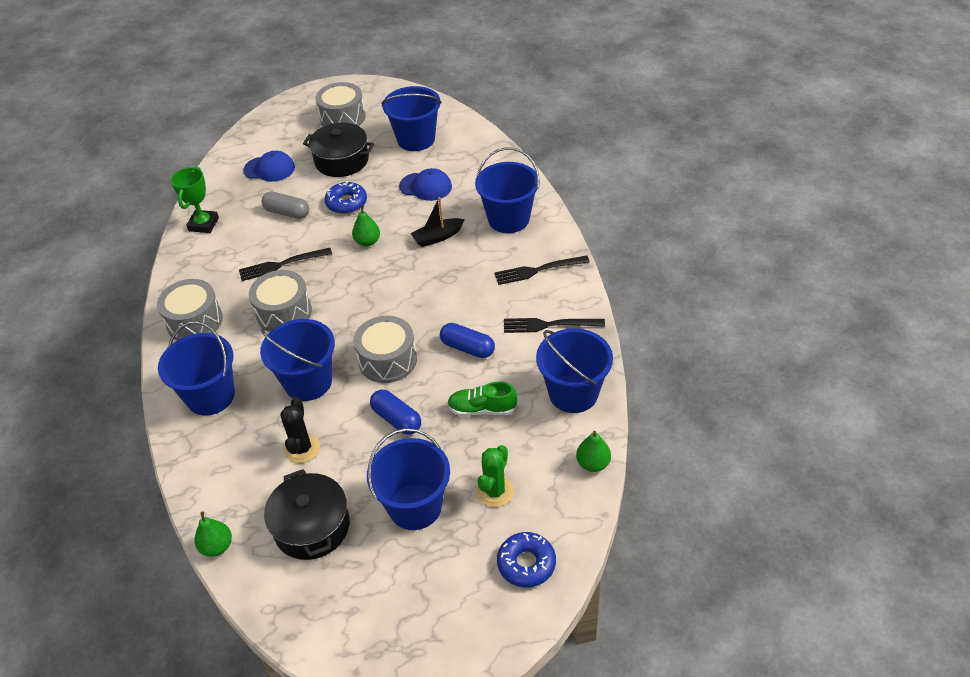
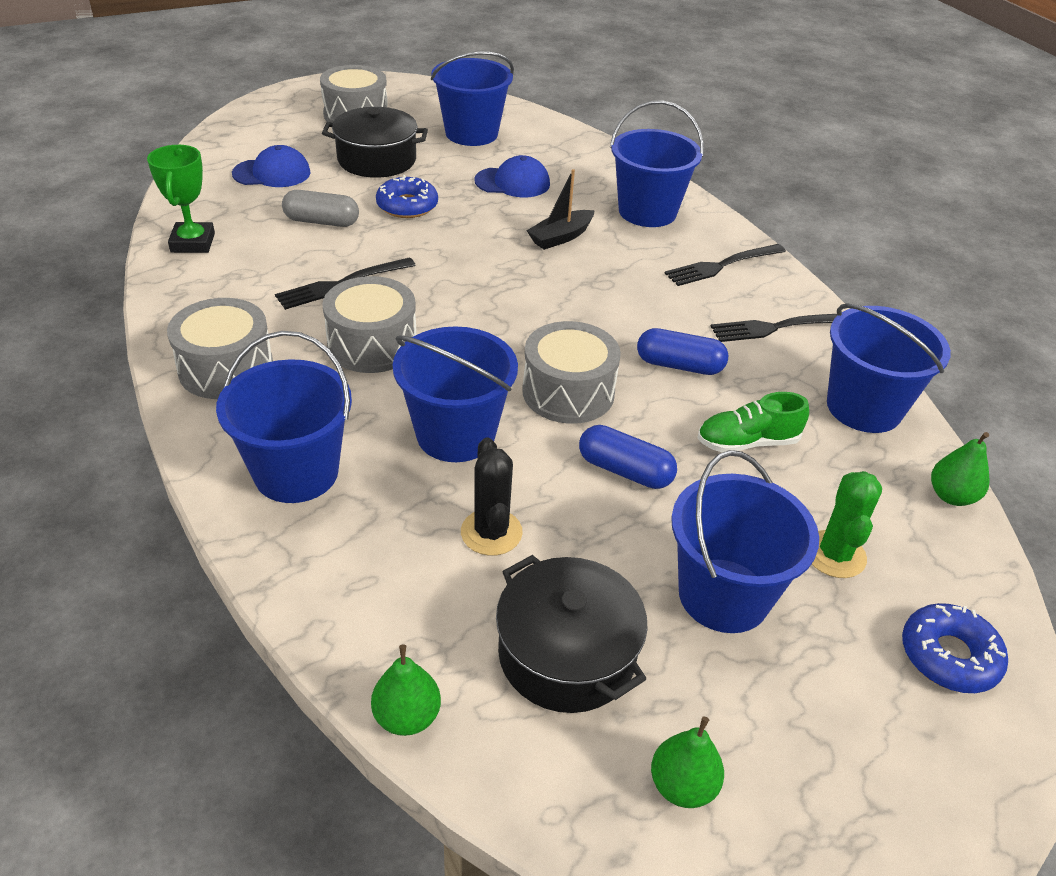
camera: 20 degrees left, 5 degrees down
green pear [352,205,380,247] -> green pear moved to [651,716,724,808]

